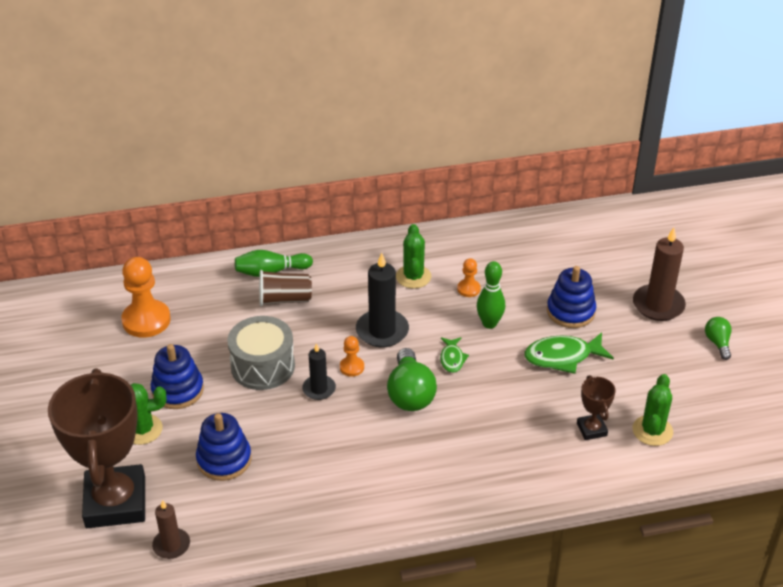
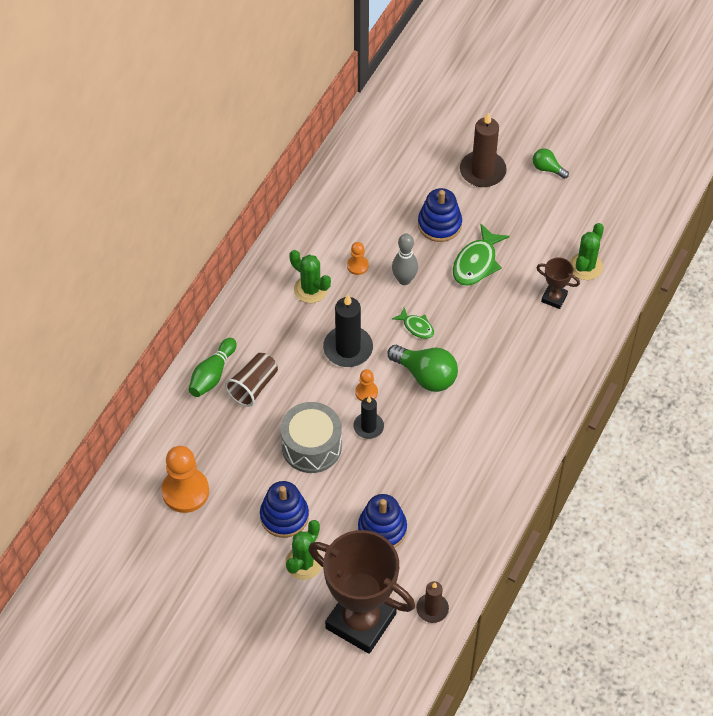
camera: 50 degrees left, 15 degrees up
green bowling pin [477,261,505,329] -> grey bowling pin [392,234,418,285]
green cactus [632,374,673,446] -> green cactus turned 60 degrees clockwise [570,223,604,280]

